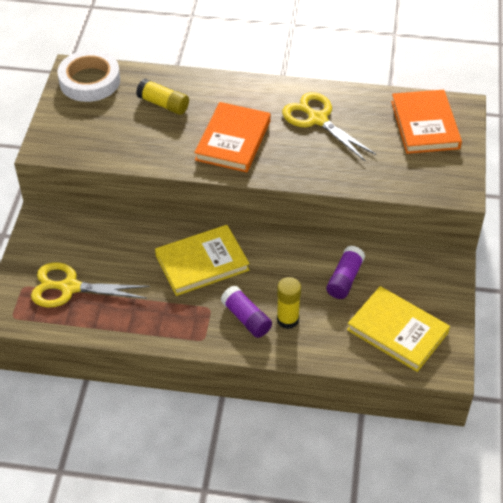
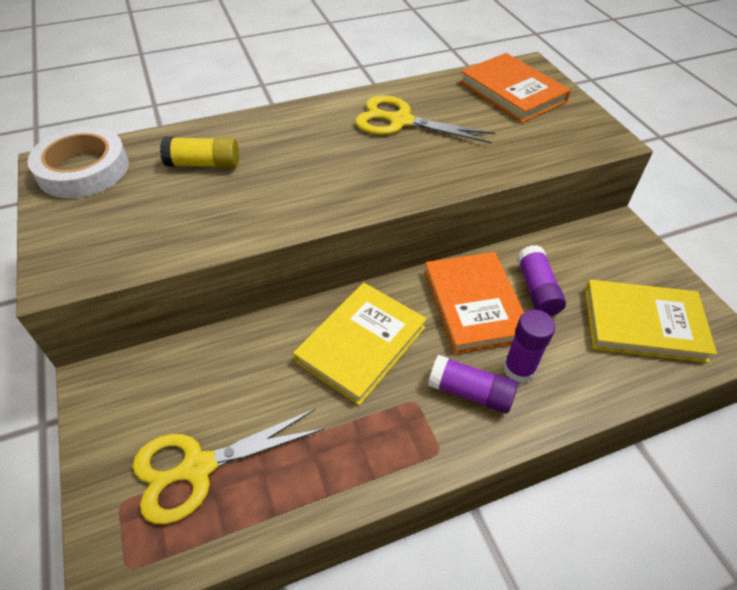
camera: 30 degrees left, 0 degrees up
orange book [194,102,271,172] -> orange book moved to [424,252,524,354]
yellow glue stick [277,277,301,329] -> purple glue stick [503,310,555,383]

